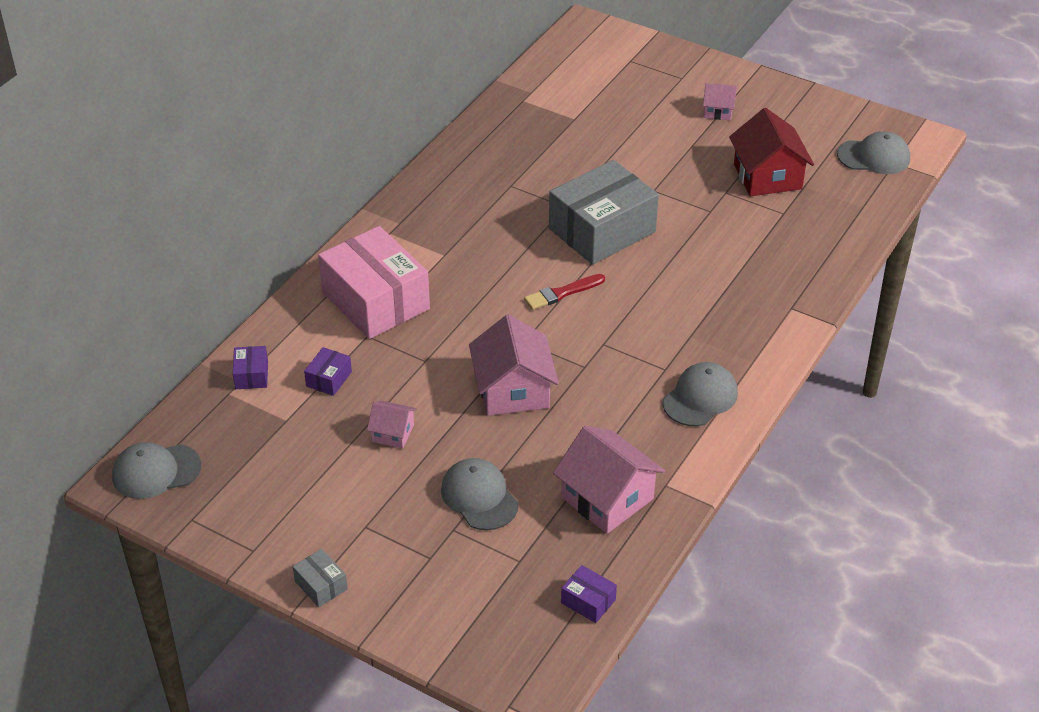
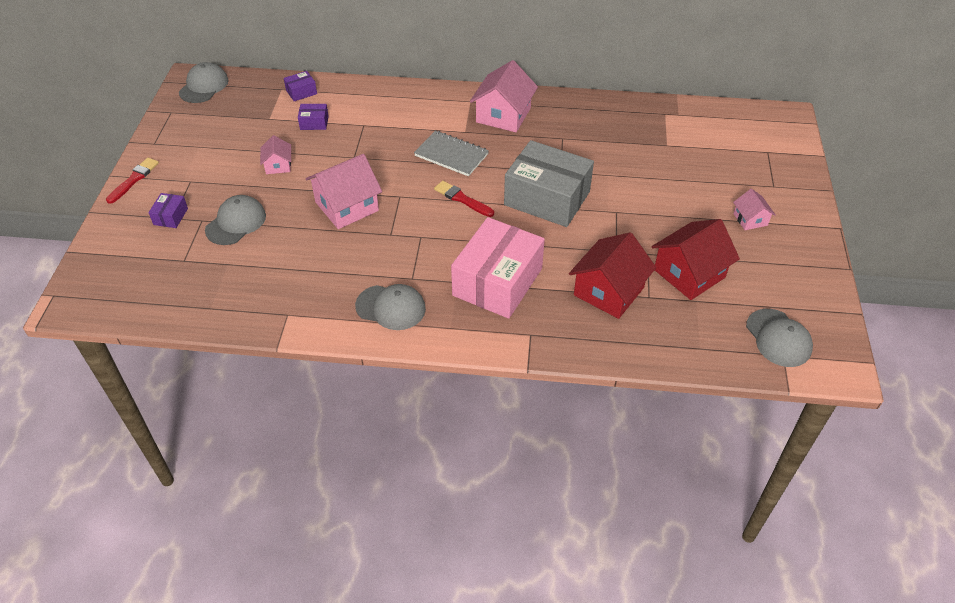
camera: 65 degrees right, 5 degrees up
grey cap [112,442,201,499] -> grey cap turned 60 degrees clockwise [179,62,229,103]
grey box [293,549,348,607] -> red brush [106,158,159,204]
pink box [318,226,430,339] -> pink box moved to [451,217,545,319]
pink house [553,426,665,534] -> pink house moved to [470,60,538,132]
purple box [561,565,617,623] -> purple box moved to [148,193,188,228]
none -> grey notebook [414,131,489,176]
none -> red house [569,232,656,319]

